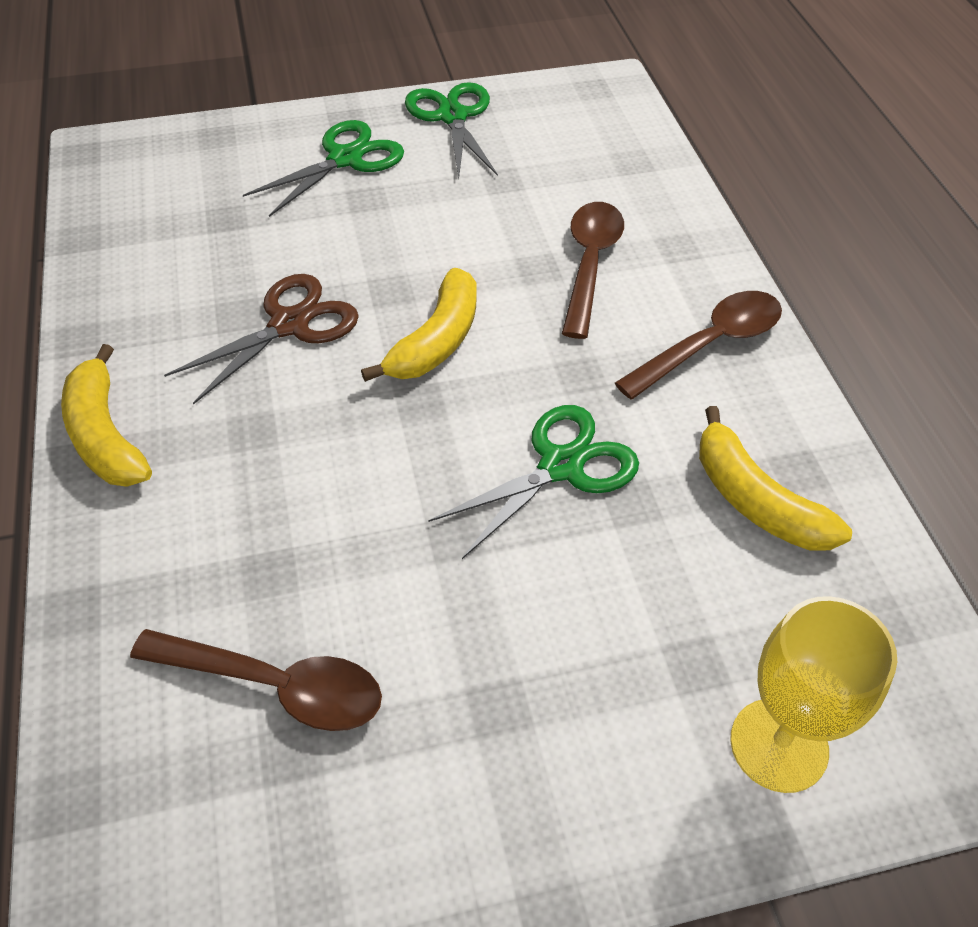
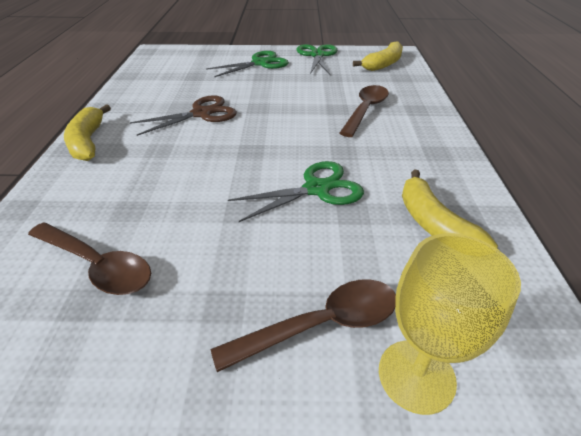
camera: 15 degrees right, 10 degrees down
yellow banana [361,268,476,382] -> yellow banana moved to [353,41,403,71]
brown spoon [615,291,782,400] -> brown spoon moved to [211,279,396,372]

